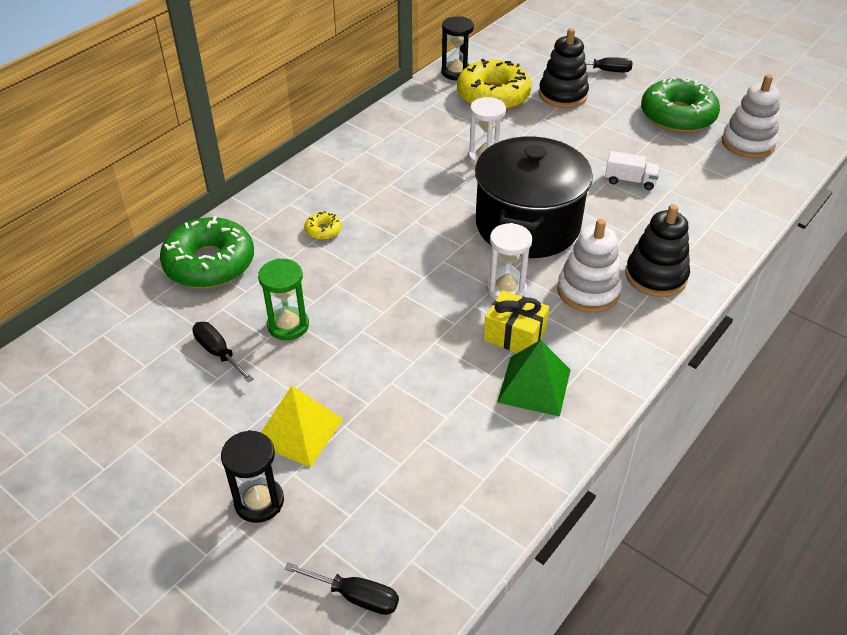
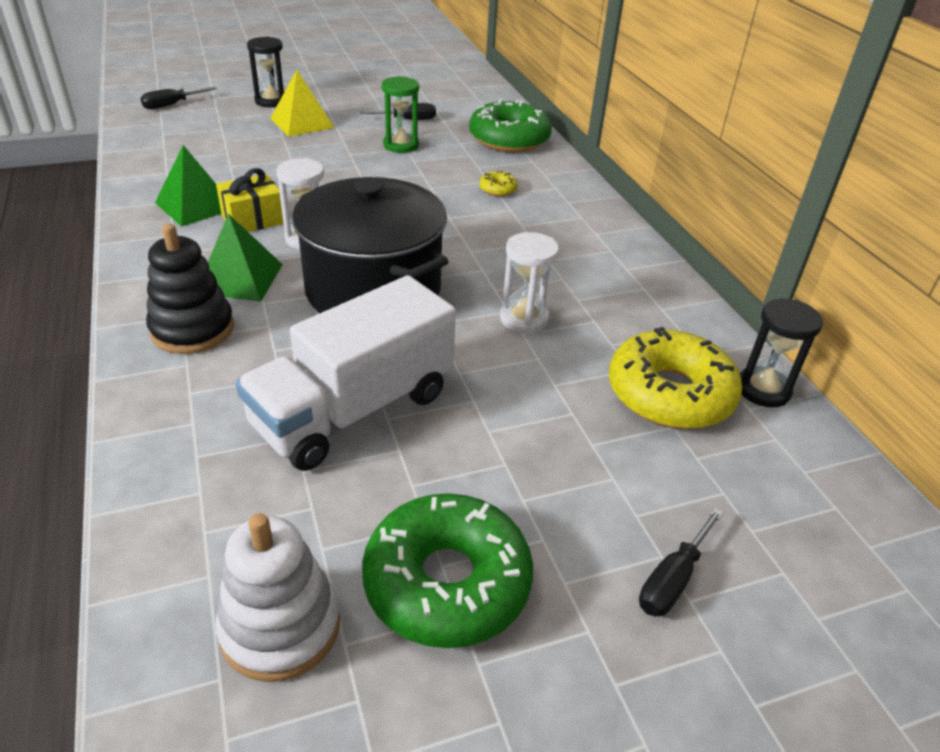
camera: 120 degrees right, 5 degrees down
black stacking toy [539,28,589,108] -> none
white stacking toy [557,219,622,313] -> green pyramid [208,214,283,302]
white truck [605,151,660,190] -> white truck [236,275,456,471], size x2.44

